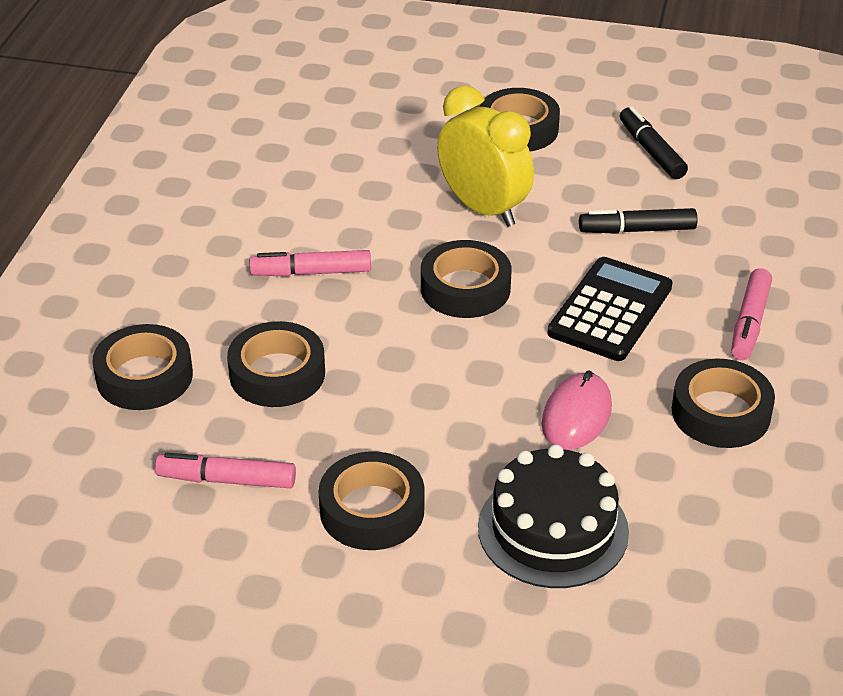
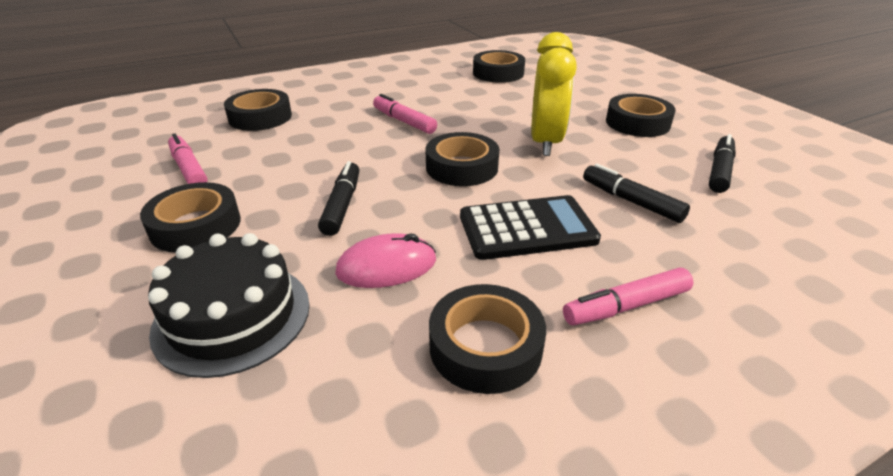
camera: 50 degrees right, 5 degrees down
black tape [227,321,325,407] -> black tape moved to [473,50,525,83]
none -> black marker [318,161,359,236]

